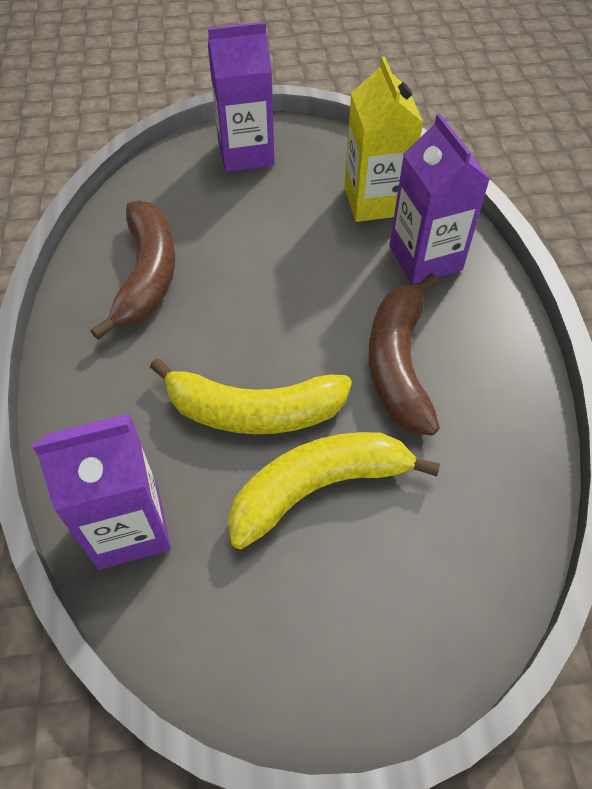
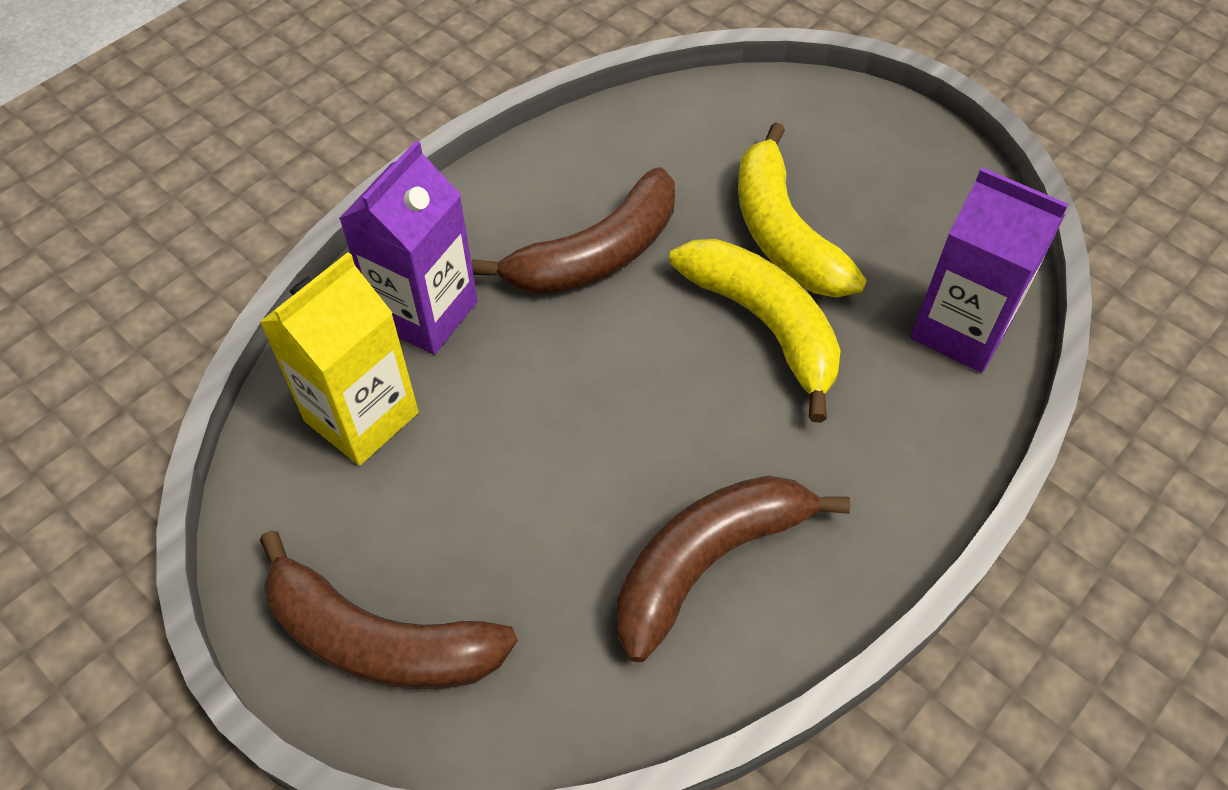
camera: 130 degrees left, 0 degrees up
purple carton [208,22,275,172] -> brown banana [260,530,518,689]
yellow banana [228,432,440,549] -> yellow banana turned 45 degrees clockwise [738,122,866,298]

